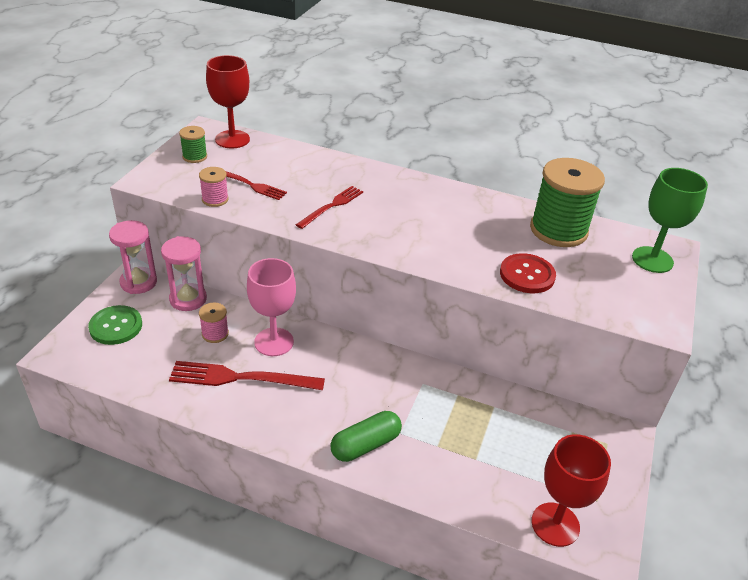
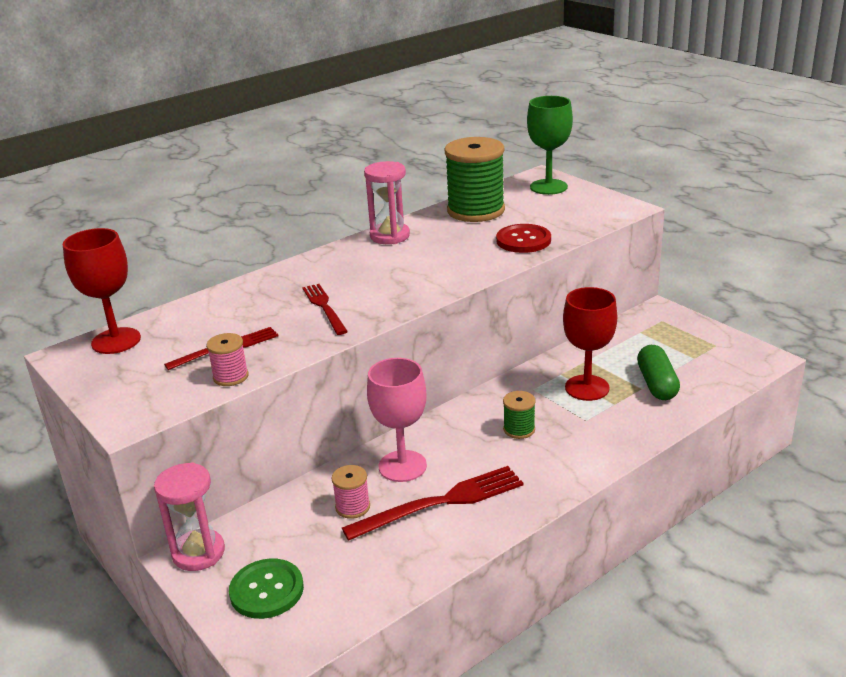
camera: 55 degrees left, 10 degrees down
pink hourglass [161,236,207,311] -> pink hourglass moved to [364,161,410,244]
red fork [169,361,325,390] -> red fork turned 150 degrees counterclockwise [342,466,523,541]
green spool [179,126,207,163] -> green spool moved to [503,391,536,439]
green capsule [331,411,402,462] -> green capsule moved to [637,345,680,400]
red goblet [531,434,611,547] -> red goblet moved to [563,287,617,401]

